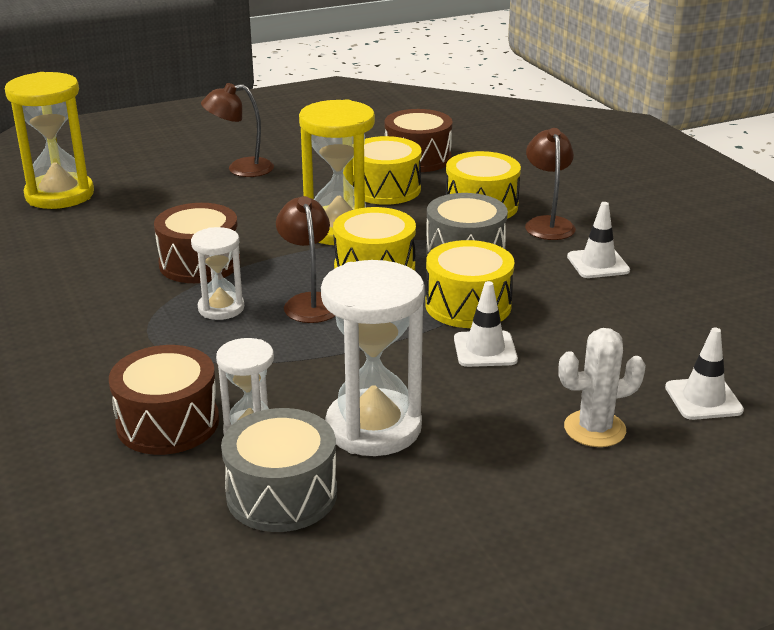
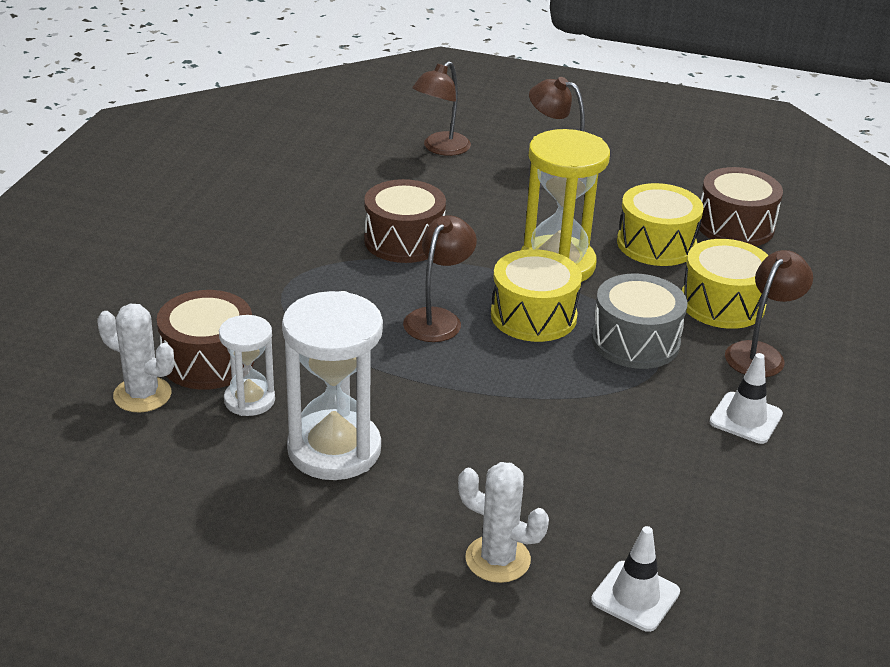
camera: 40 degrees right, 5 degrees up
yellow hourglass [5,72,94,209] -> none
white hourglass [191,227,244,320] -> none
grey drum [221,408,337,532] -> none
yellow drum [425,240,514,328] -> none
white traffic cone [454,281,518,367] -> none
none -> white cactus [97,304,174,413]
none -> brown lamp [412,61,471,156]

